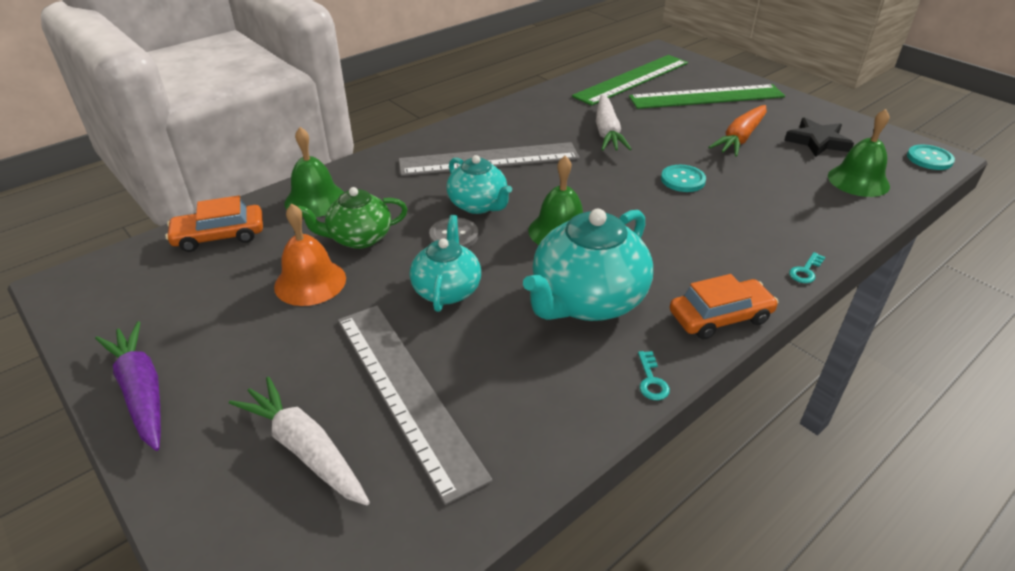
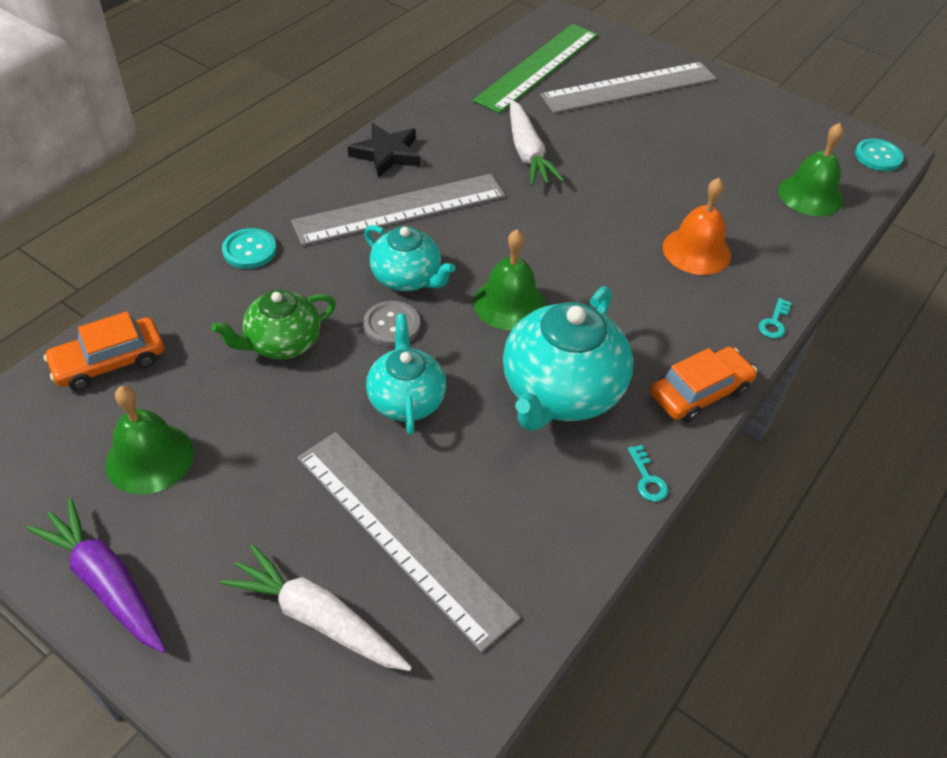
camera: 15 degrees left, 10 degrees up
orange bell [274,204,346,306] -> orange bell moved to [663,178,731,275]
green bell [285,127,344,217] -> green bell moved to [106,386,194,494]
green ruler [629,84,785,109] -> grey ruler [540,62,717,113]
turquoise button [661,165,706,192] -> turquoise button moved to [222,228,277,269]
orange carrot [708,105,767,157] -> none
black star [784,117,854,157] -> black star moved to [348,123,421,178]

